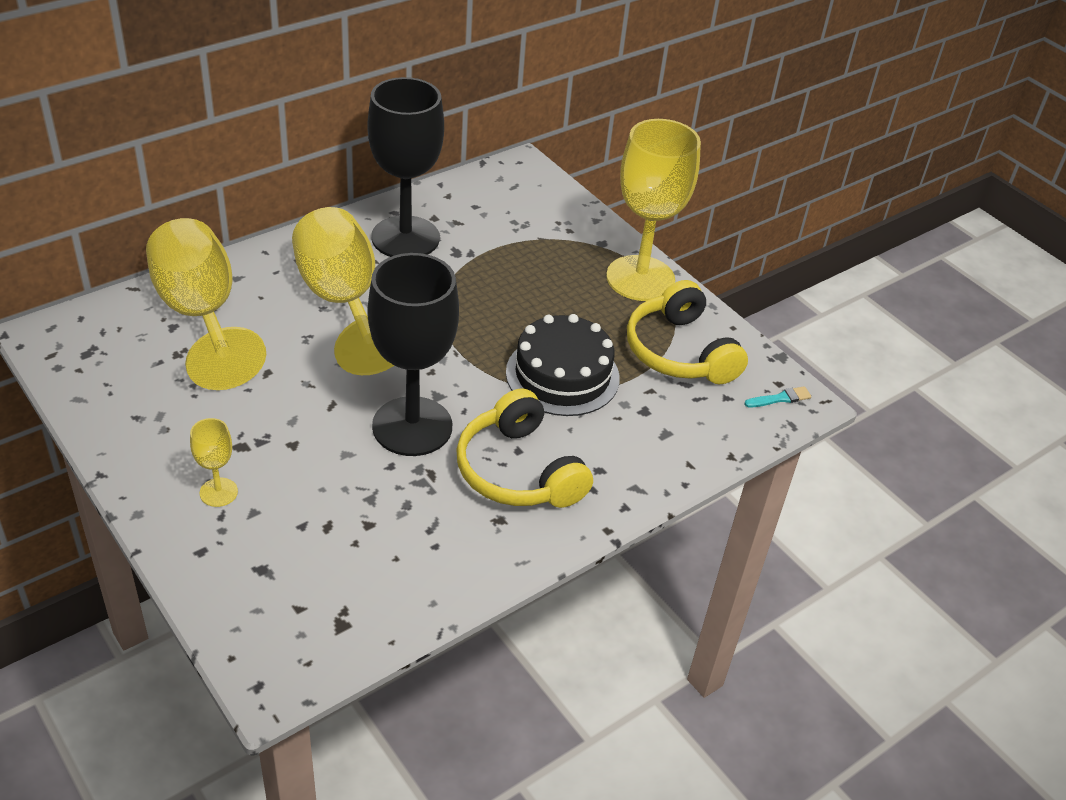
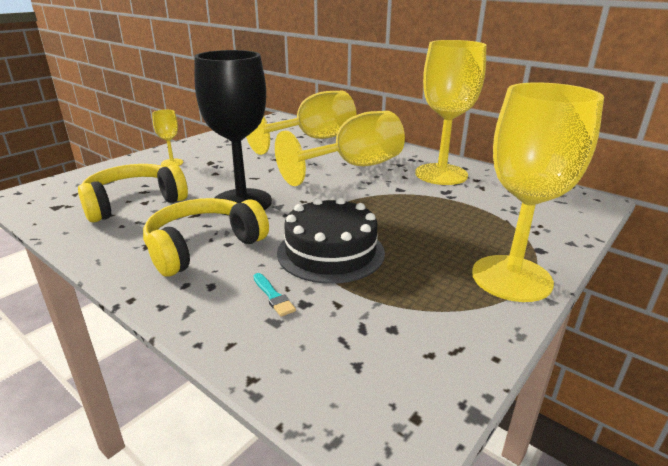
camera: 80 degrees right, 15 degrees down
black goblet [368,77,444,257] -> yellow goblet [415,40,487,185]
yellow headphones [627,280,748,384] -> yellow headphones moved to [78,164,188,222]
turquoise brush [745,386,811,408] -> turquoise brush moved to [254,273,296,317]

